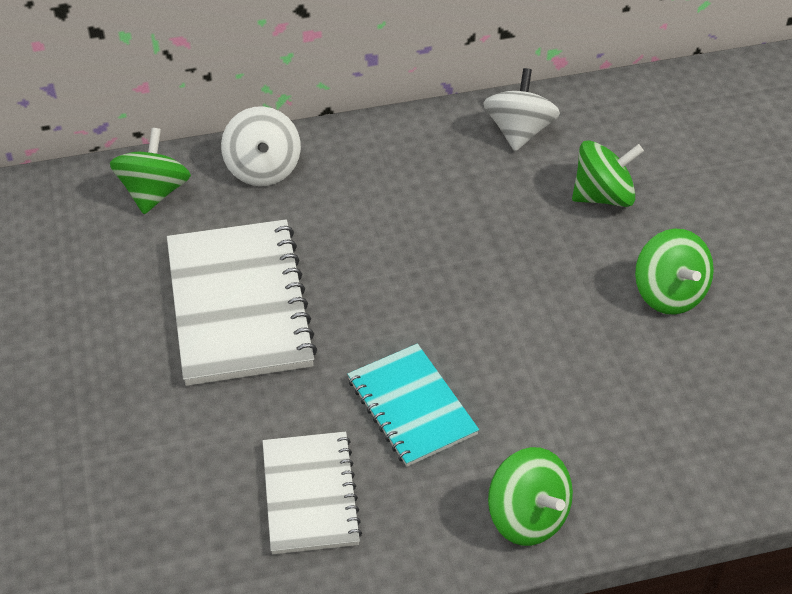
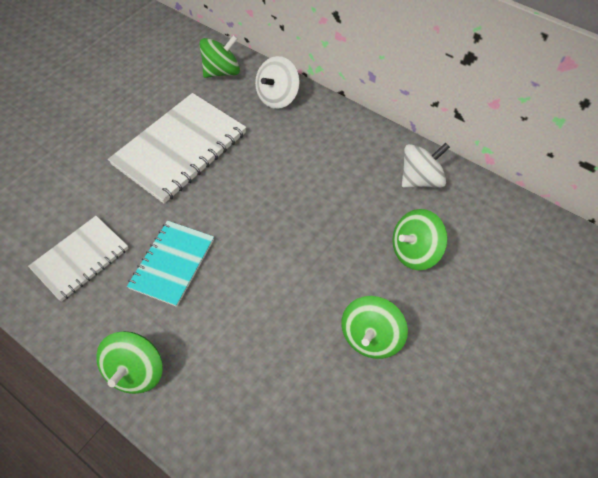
camera: 50 degrees right, 10 degrees up
green spinning top [572,140,644,207] -> green spinning top turned 120 degrees clockwise [392,209,448,270]

